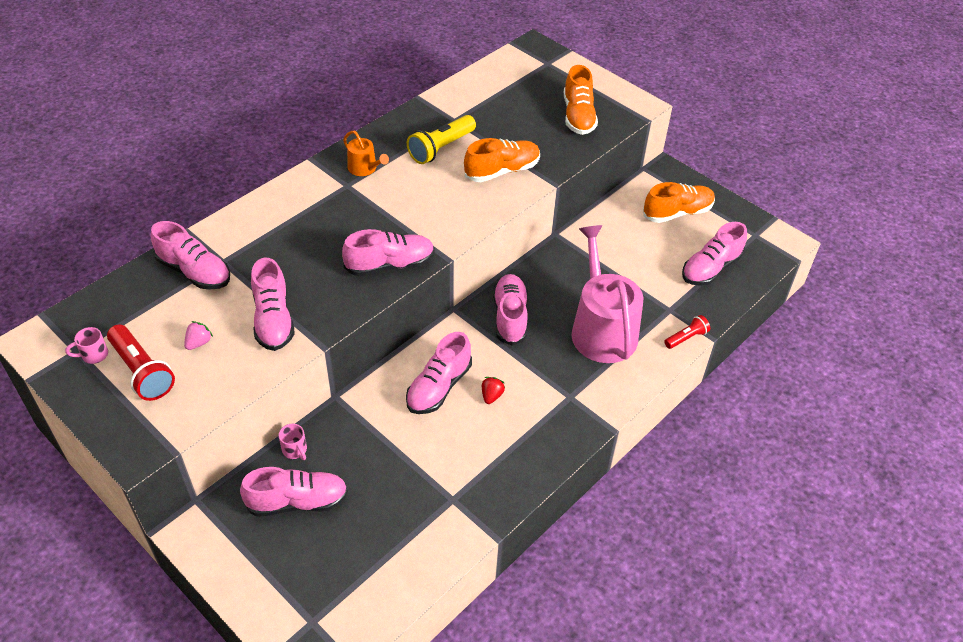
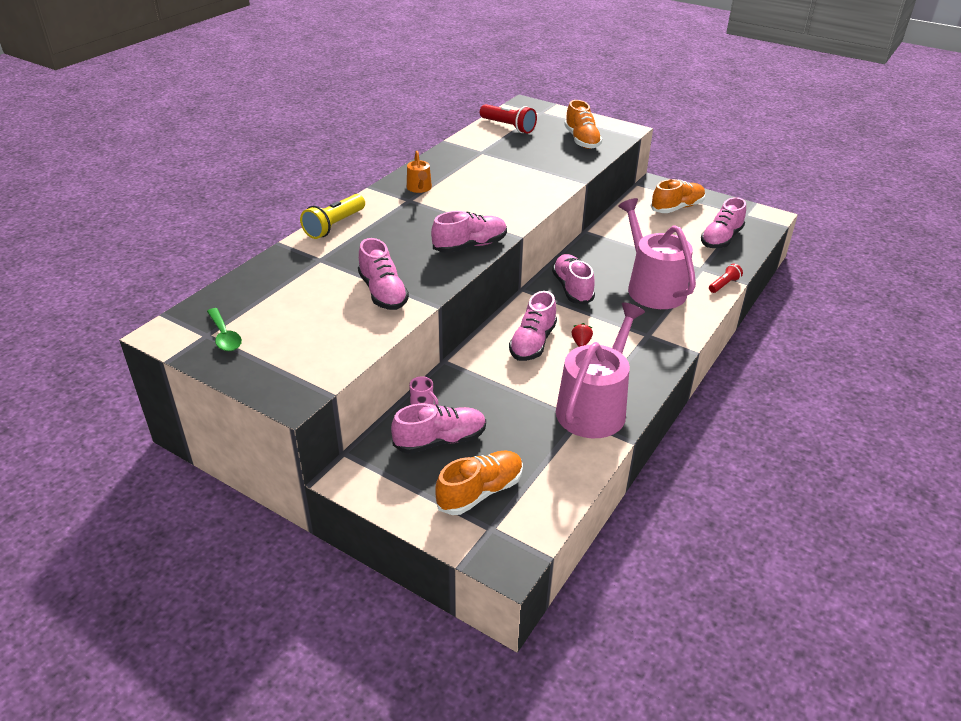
camera: 10 degrees left, 10 degrees down
pink mug [65,327,108,364] -> green spoon [207,308,242,351]
red flashlight [107,324,175,401] -> red flashlight moved to [480,104,537,133]
pink shoe [151,221,230,290] -> none
pink strawberry [184,321,213,350] -> none
orange watering can [343,131,389,176] -> orange watering can turned 45 degrees clockwise [407,151,432,193]
yellow flashlight [407,115,476,164] -> yellow flashlight moved to [300,194,365,239]
orange shoe [464,138,540,182] -> orange shoe moved to [435,450,523,515]
none -> pink watering can [556,303,645,438]

